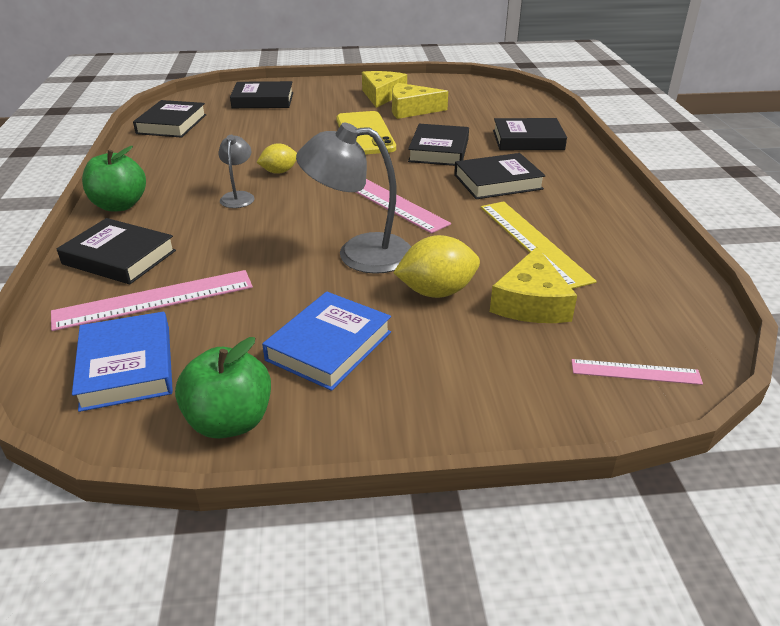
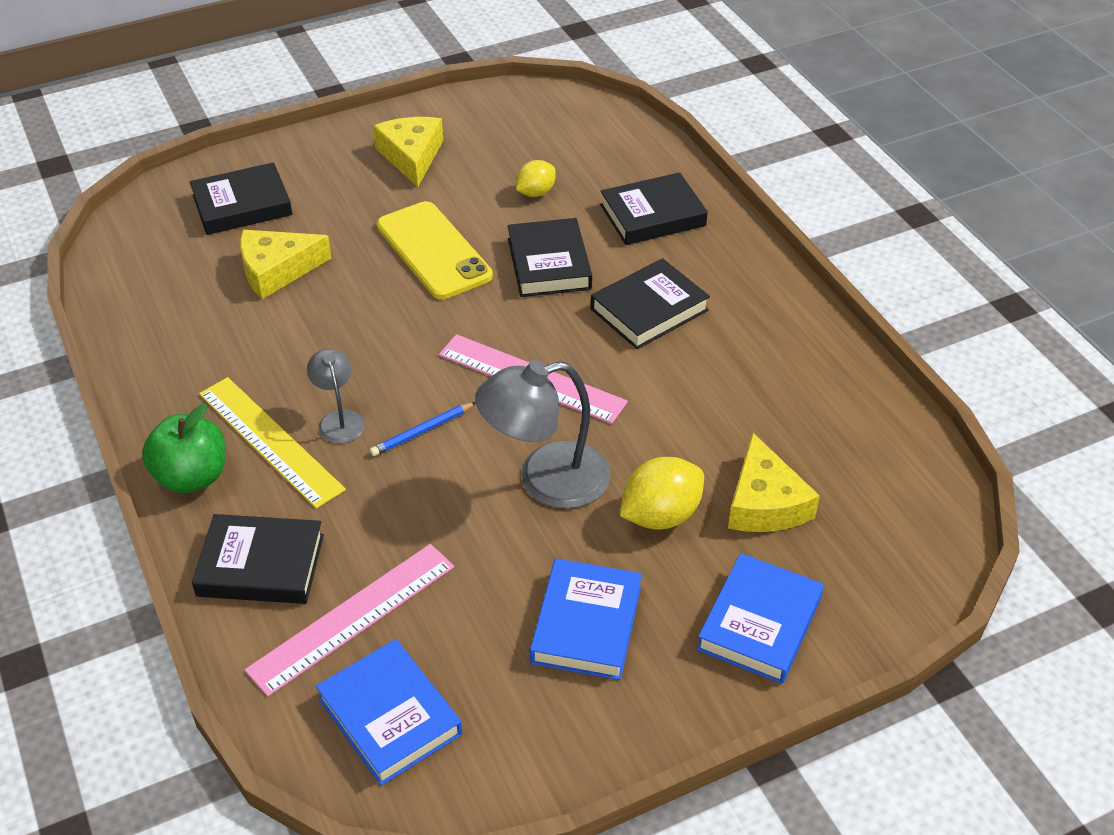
camera: 20 degrees left, 10 degrees up
black book [133,100,207,138] -> none
green apple [175,337,271,439] -> none
yellow lemon [257,143,297,174] -> yellow lemon moved to [516,160,556,197]
yellow cheese [392,83,448,119] -> yellow cheese moved to [240,230,332,299]
yellow ruler [481,201,597,289] -> yellow ruler moved to [199,377,346,509]
pink ruler [571,359,703,385] -> none
none -> blue pencil [370,402,476,456]
none -> blue book [697,553,824,684]

